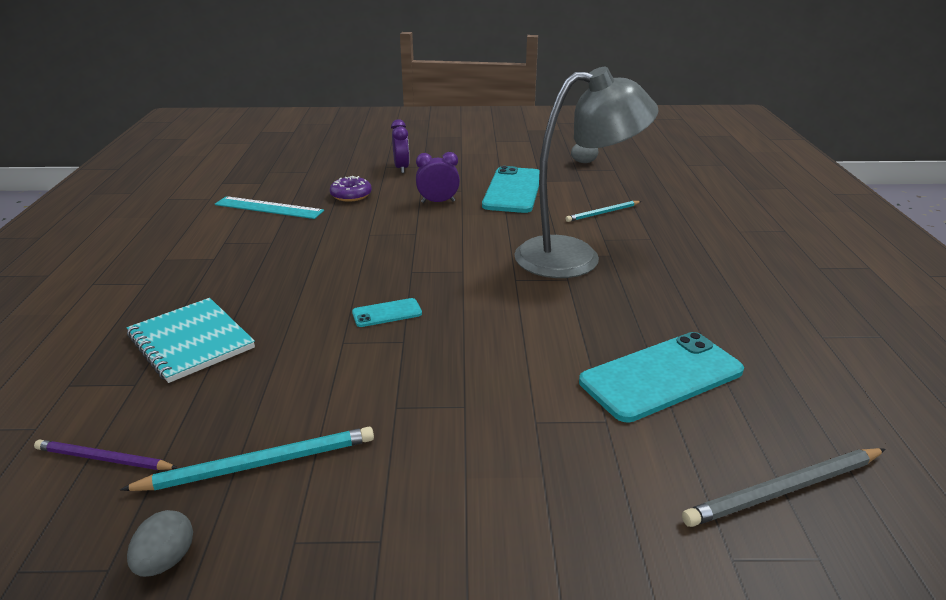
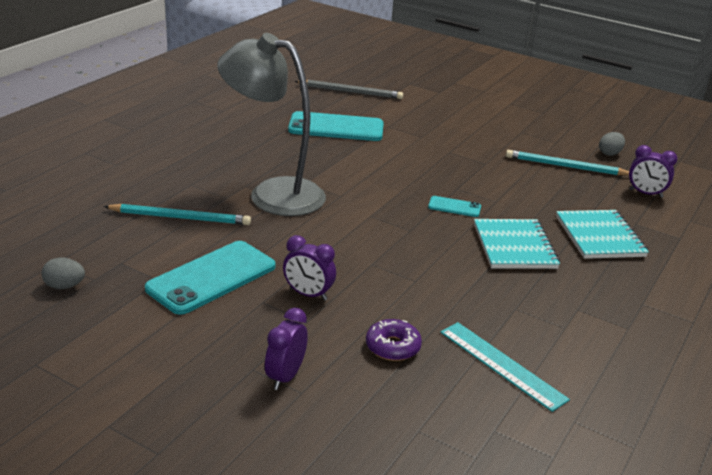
camera: 150 degrees left, 0 degrees up
purple pencil [34,440,178,470] -> purple clock [629,145,678,198]
turquoise pencil [566,201,641,222] -> turquoise pencil [104,204,251,225], size x1.51
none -> turquoise notebook [474,219,560,269]

